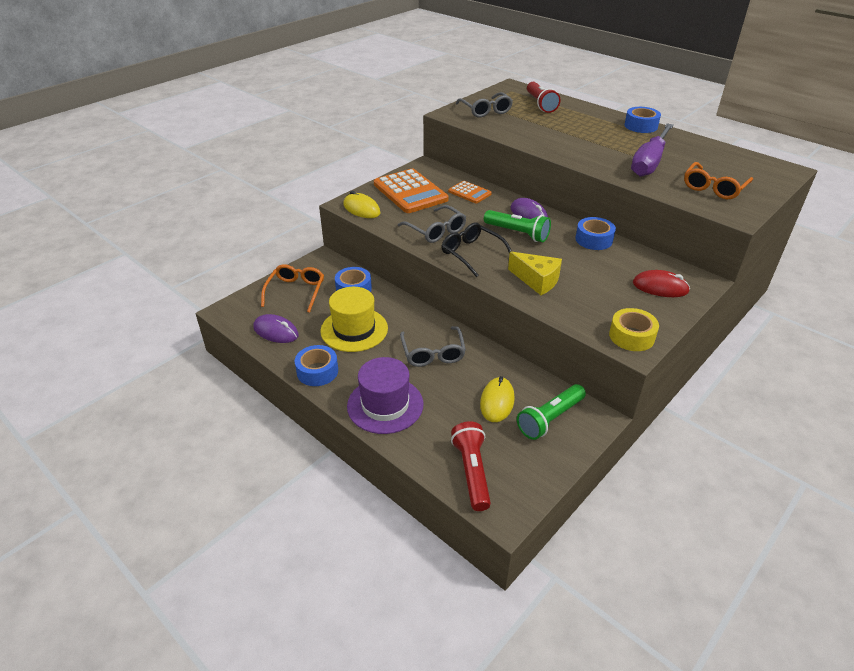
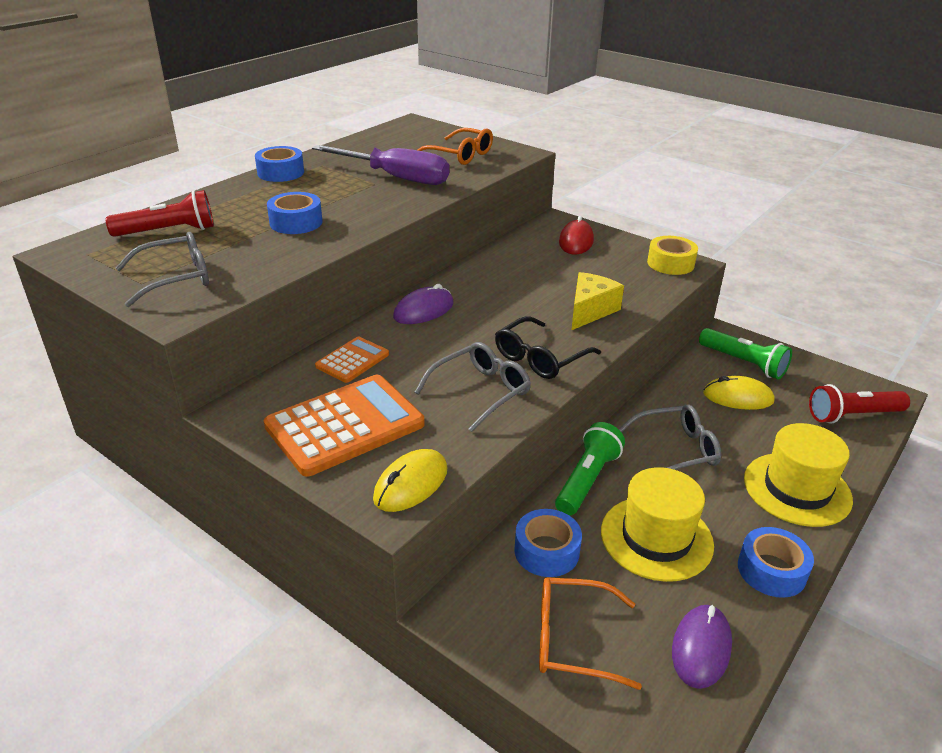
camera: 95 degrees left, 5 degrees down
purple hat [347,357,424,434] -> yellow hat [744,423,853,527]
green flashlight [484,210,551,242] -> green flashlight moved to [555,422,625,516]
blue tape [575,217,616,250] -> blue tape moved to [267,192,323,234]

